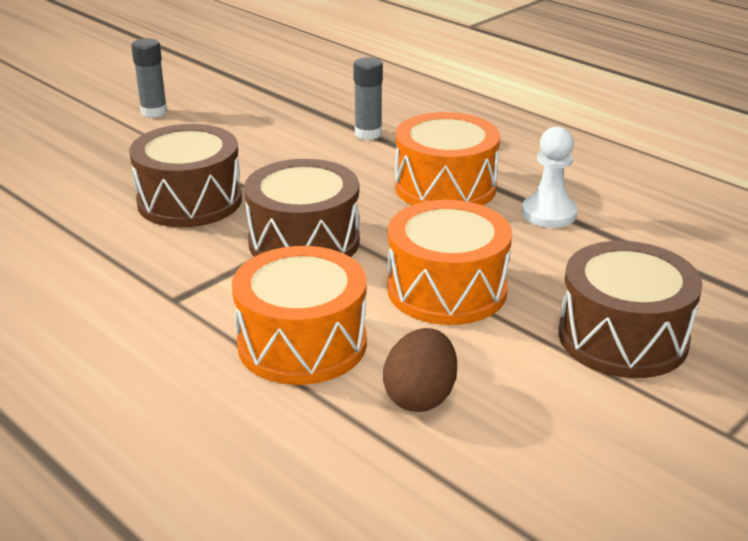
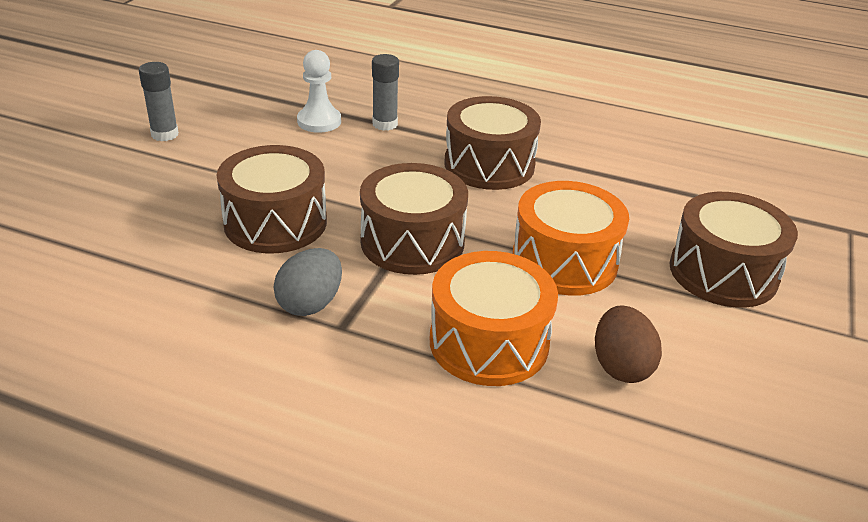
camera: 25 degrees left, 5 degrees up
orange drum [395,112,500,205] -> brown drum [444,96,541,190]
white pawn [522,126,578,228] -> white pawn moved to [297,50,341,133]
none -> grey egg [273,248,342,316]

